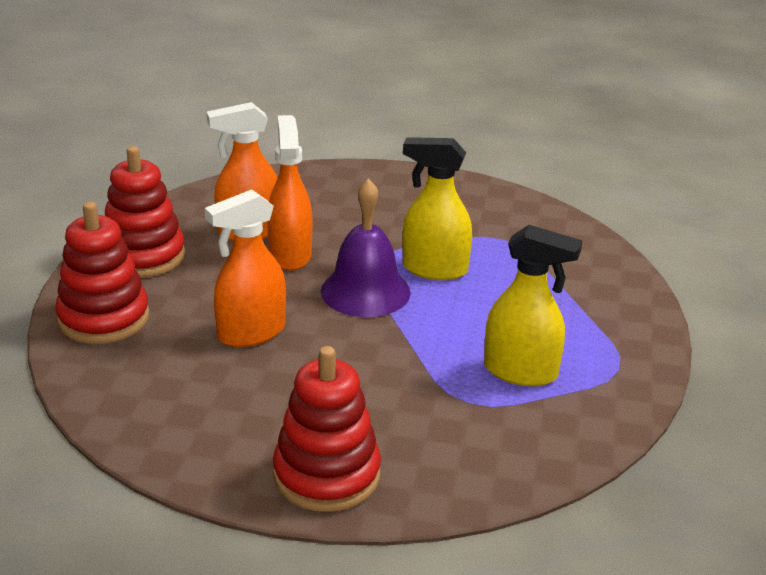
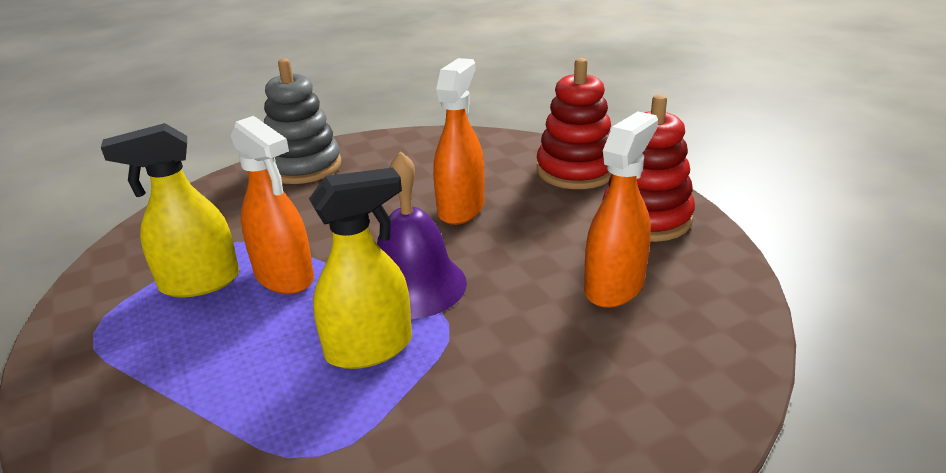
camera: 145 degrees right, 0 degrees up
orange spray bottle [267,115,312,271] -> orange spray bottle moved to [231,116,314,294]
red stacking toy [273,346,381,512] -> grey stacking toy [264,58,341,184]

